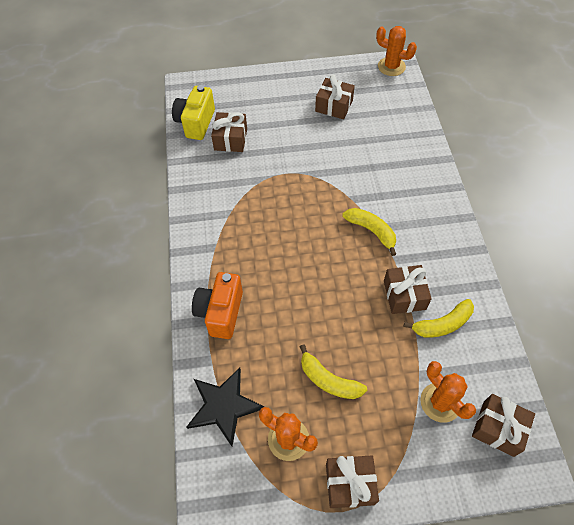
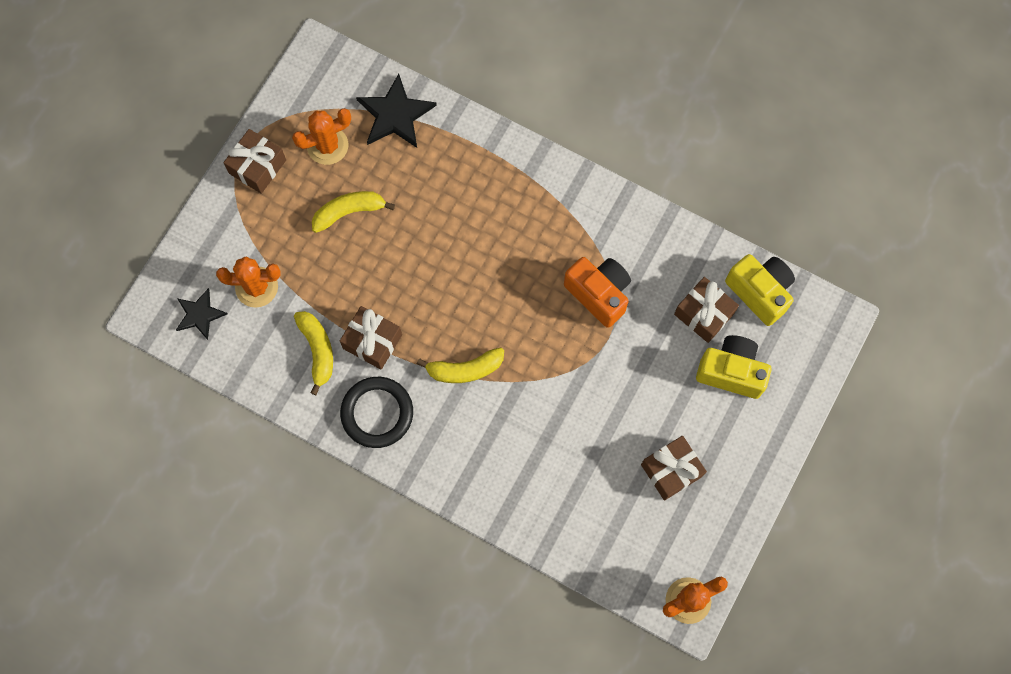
camera: 125 degrees right, 15 degrees up
orange camera [192,272,243,339] -> orange camera moved to [564,257,631,328]
yellow banana [403,299,474,338] -> yellow banana turned 150 degrees clockwise [294,311,333,395]
brown gift [472,394,535,457] -> black star [176,288,227,340]
none -> black ring [340,377,413,448]
none -> yellow camera [696,335,771,399]

